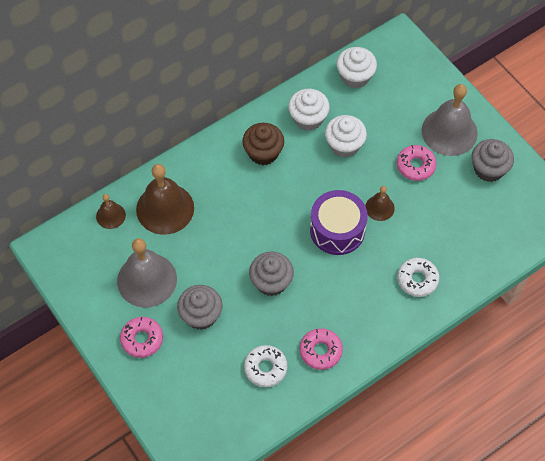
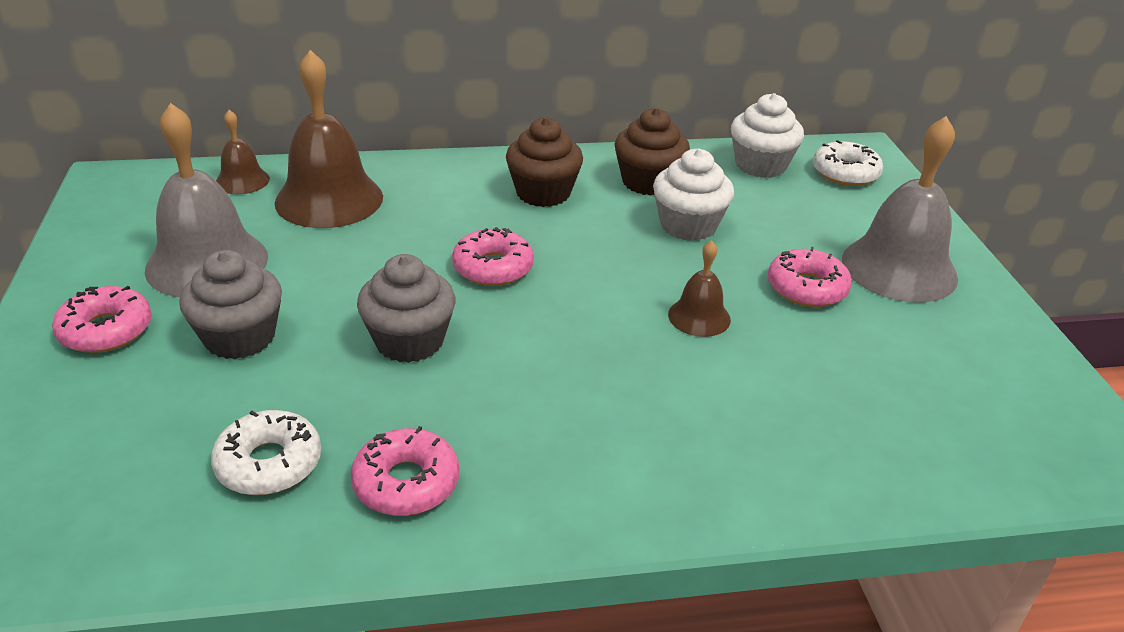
camera: 25 degrees right, 25 degrees down
white cupcake [288,89,330,131] -> brown cupcake [615,108,690,196]
purple drum [310,190,368,255] -> none
white donut [397,258,440,297] -> white donut moved to [813,140,883,186]
grey cupcake [472,139,514,182] -> none
none -> pink donut [452,227,534,286]

